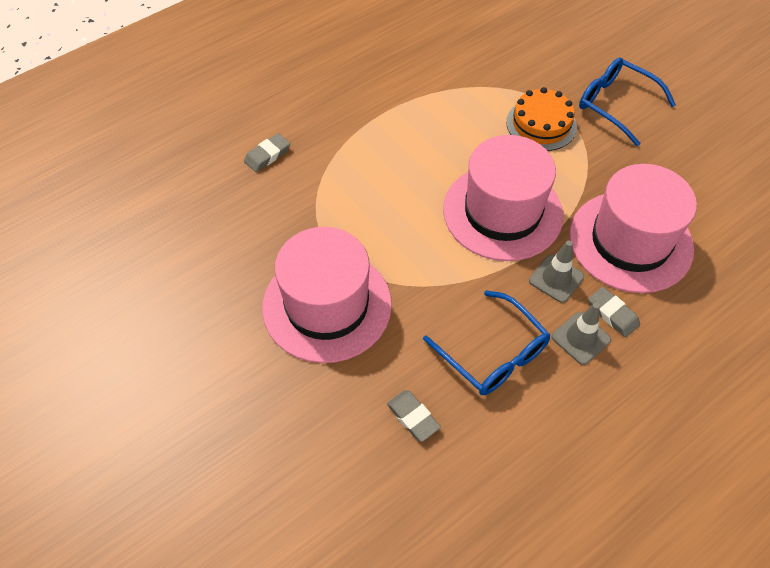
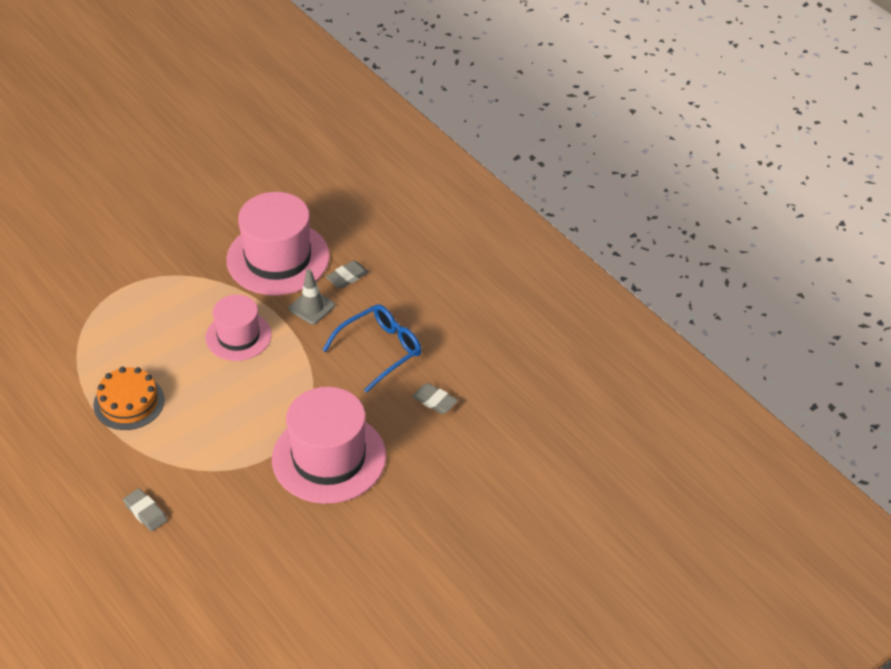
camera: 90 degrees left, 10 degrees down
grey eraser [387,390,441,442] -> grey eraser turned 75 degrees clockwise [412,383,458,414]
pink hat [443,135,563,261] -> pink hat [205,295,272,361], size x0.61
orange cake [506,87,577,151] -> orange cake moved to [93,367,165,430]
grey traffic cone [552,302,611,365] -> none
blue glasses [579,57,676,146] -> none

